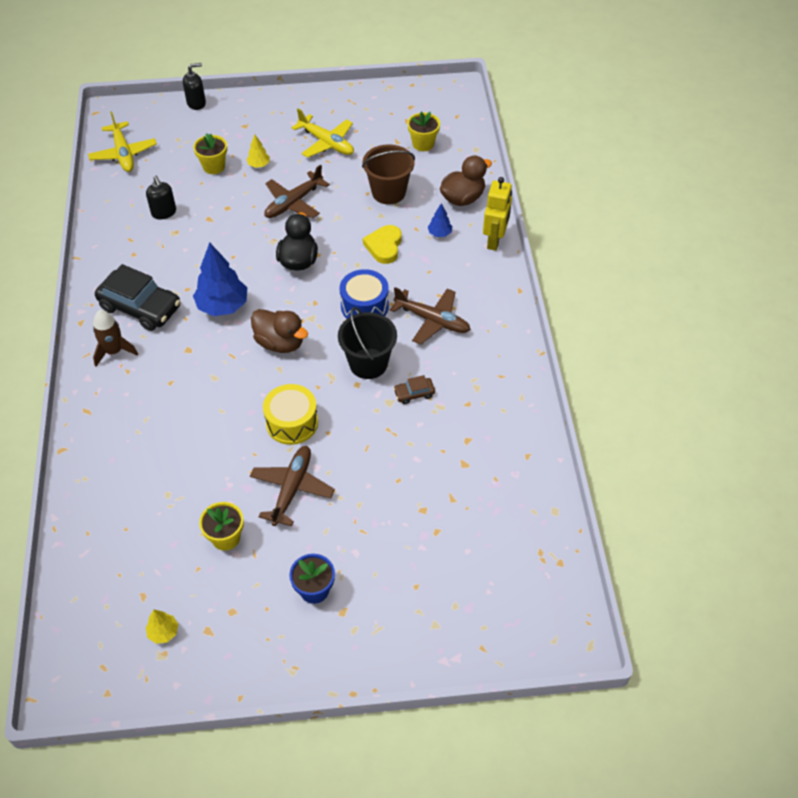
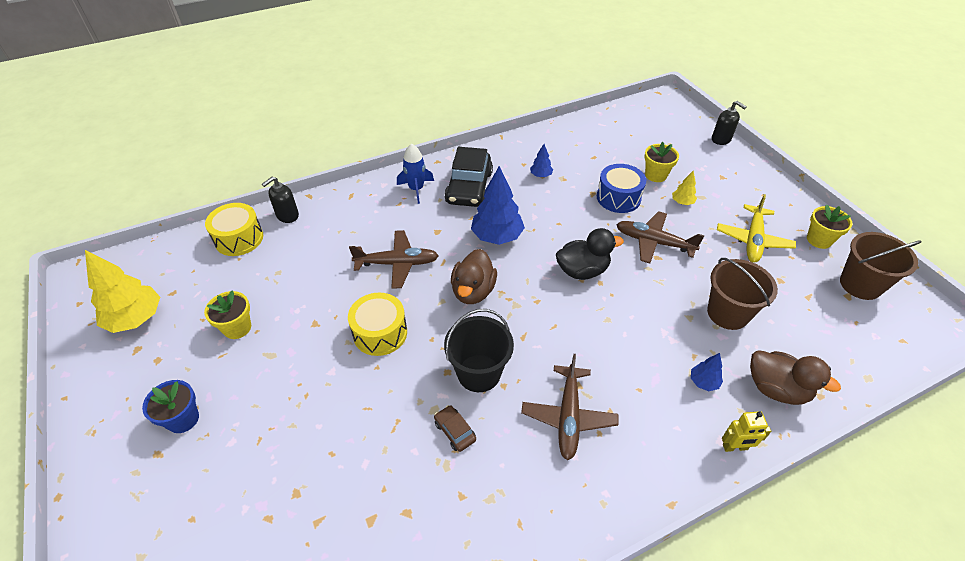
camera: 70 degrees right, 5 degrees down
yellow plane [88,112,157,172] -> none
brown rocket [93,310,138,367] -> blue rocket [397,143,434,204]
black soap dispenser [146,176,176,219] -> black soap dispenser moved to [262,177,299,223]
yellow tree [146,609,178,644] -> yellow tree [85,250,160,333], size x2.06
brown plane [250,446,335,526] -> brown plane moved to [349,230,439,289]
blue drum [340,269,389,318] -> blue drum moved to [597,164,646,213]
yellow heart [363,225,402,264] -> none
yellow flower pot [407,112,440,151] -> yellow flower pot moved to [807,204,853,249]
yellow robot [483,177,512,251] -> yellow robot [722,411,771,452], size x0.63
none -> yellow drum [205,203,263,256]
none -> blue tree [530,144,553,177]
none -> brown bucket [840,232,922,300]

